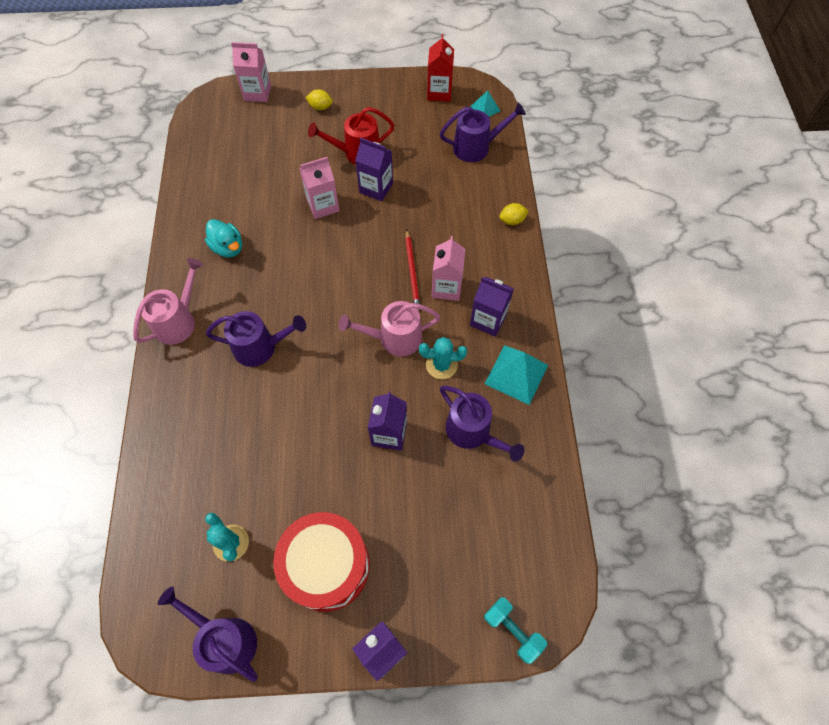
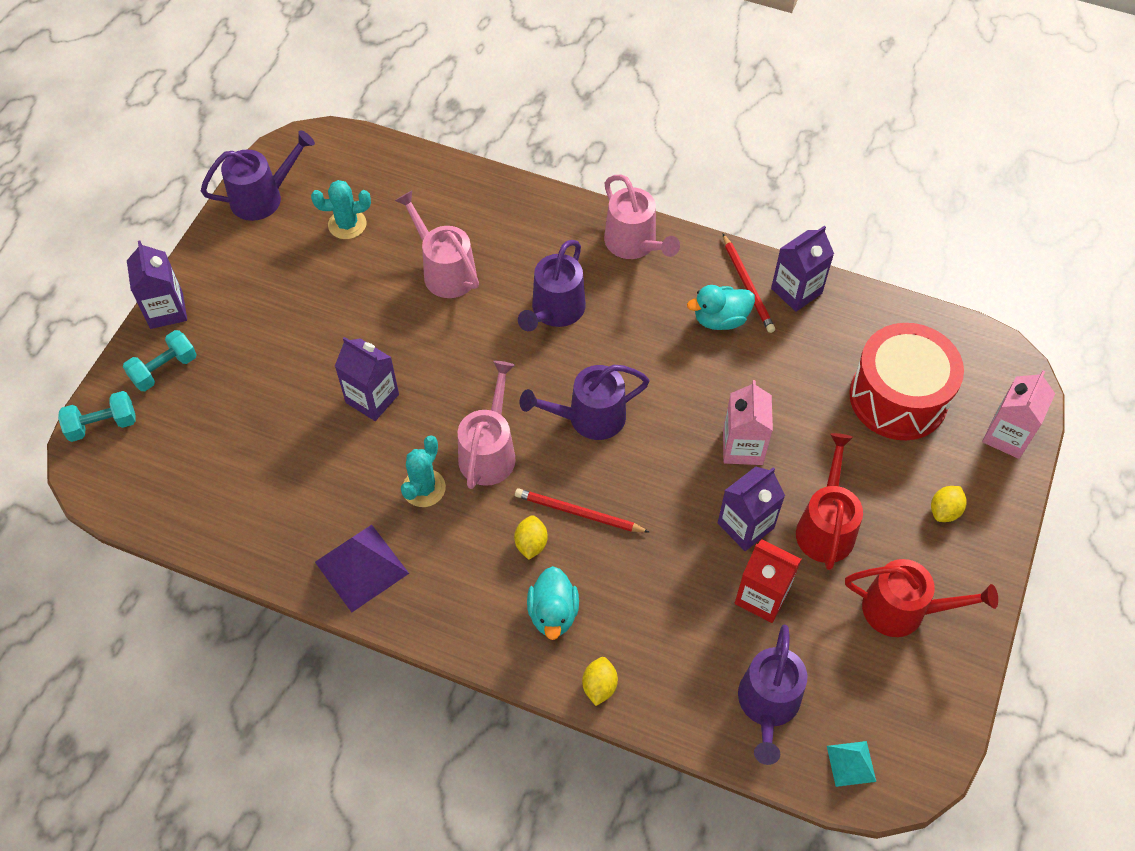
camera: 115 degrees right, 5 degrees down
red drum [273,512,370,612] -> red drum moved to [849,323,964,440]
red carton [427,34,454,102] -> red carton moved to [735,539,801,623]
pink carton [432,236,465,301] -> yellow lemon [514,515,548,560]
purple watering can [440,386,525,462] -> purple watering can moved to [520,365,650,440]
purple carton [470,277,514,337] -> purple carton moved to [771,225,834,312]
turquoise pyramid [485,345,548,405] -> purple pyramid [315,525,409,612]
none -> turquoise dumbbell [123,330,197,391]
none -> pink watering can [395,191,479,298]
none -> turquoise duck [527,566,579,640]
none -> red pencil [723,234,775,333]
none -> red watering can [845,559,998,637]

